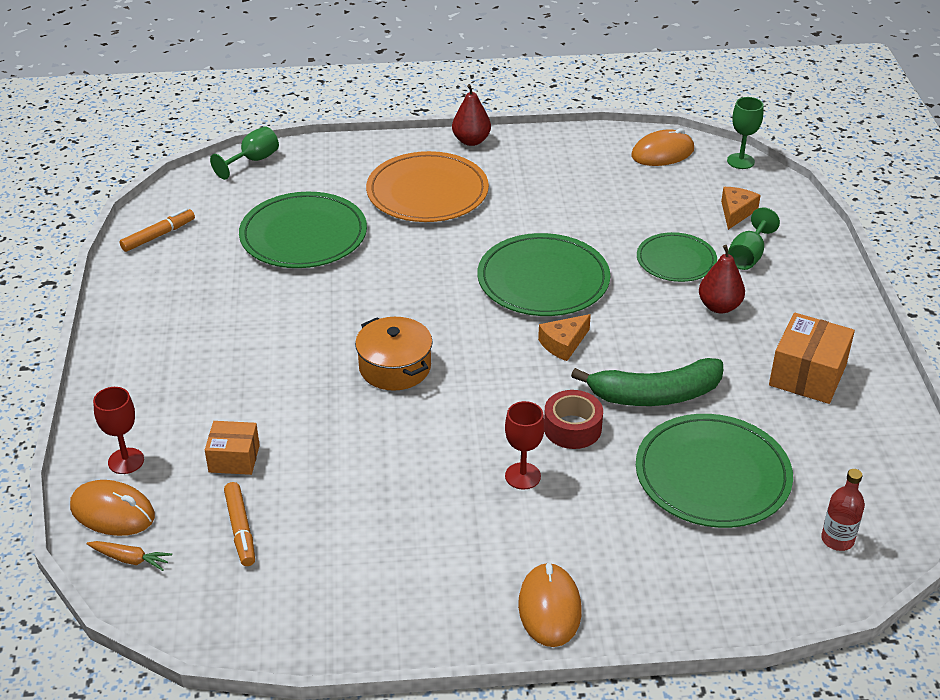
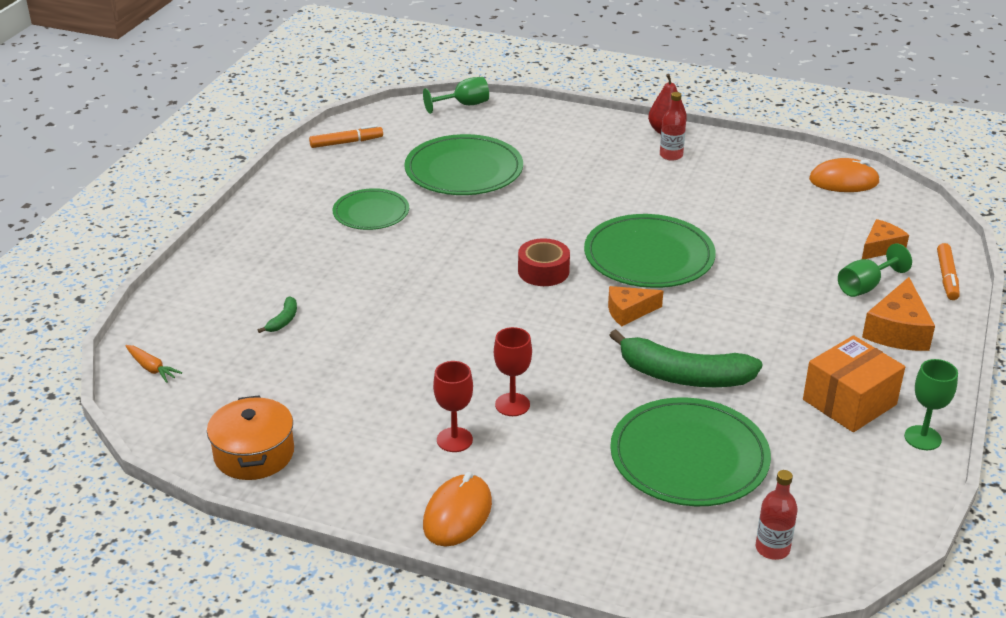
camera: 25 degrees right, 5 degrees down
orange mouse [70,480,155,536] -> none
red goblet [93,387,144,474] -> red goblet moved to [433,361,473,452]
orange box [205,421,260,475] -> green banana [258,297,297,333]
orange marker [224,482,255,566] -> orange marker moved to [937,243,960,300]
orange pot [355,317,433,391] -> orange pot moved to [207,395,294,480]
orange plate [366,151,489,222] -> none
red tape [544,390,603,449] -> red tape moved to [518,238,570,286]
green plate [637,232,717,282] -> green plate moved to [333,188,409,230]
red pear [699,245,745,313] -> none
green goblet [727,97,763,169] -> green goblet moved to [904,359,958,450]
none -> red bottle [660,92,686,161]
none -> orange cheese [862,277,935,351]

